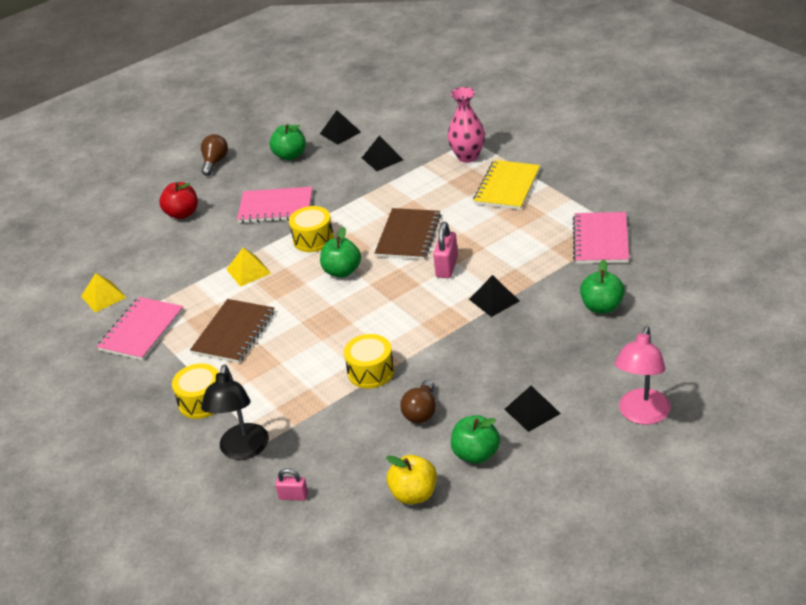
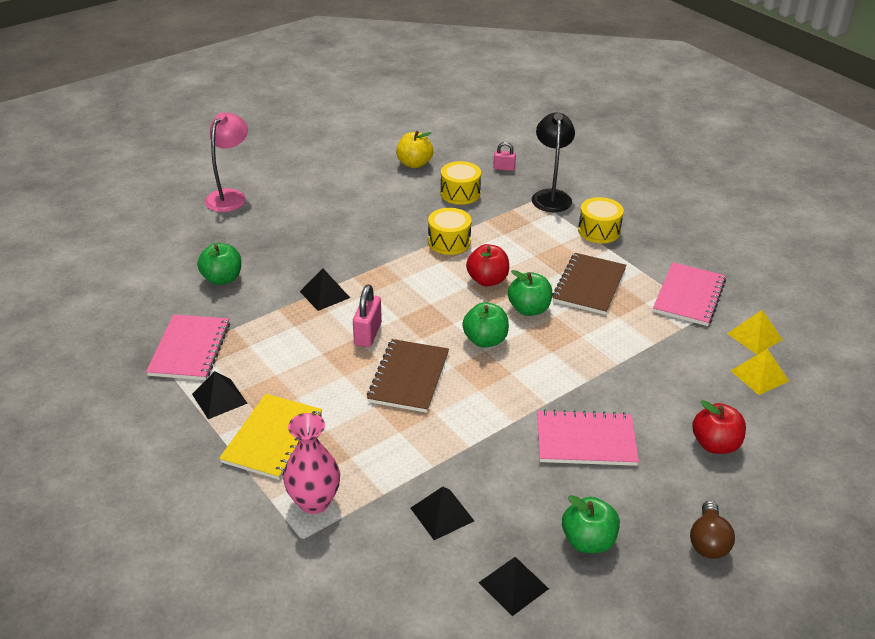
camera: 175 degrees right, 0 degrees up
yellow pyramid [226,247,271,287] -> yellow pyramid moved to [731,349,789,395]
yellow drum [289,206,334,252] -> yellow drum moved to [440,161,481,205]
brown light bulb [400,379,436,423] -> none
green apple [451,415,500,464] -> green apple moved to [508,270,552,316]
black pyramid [504,386,561,432] -> black pyramid moved to [192,371,248,419]
none -> red apple [466,244,509,286]

